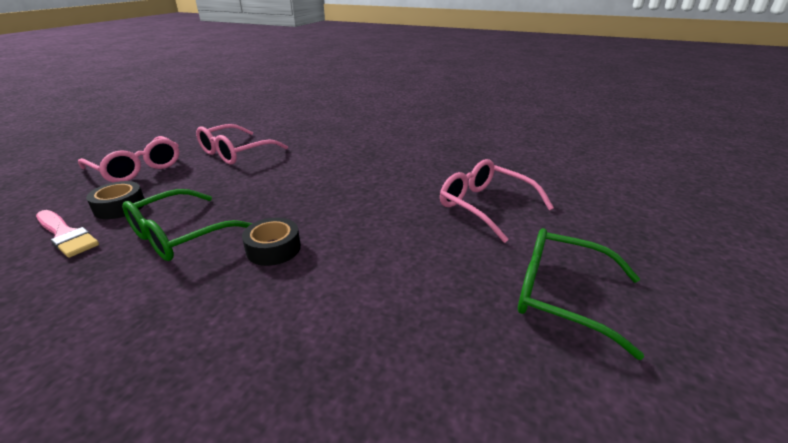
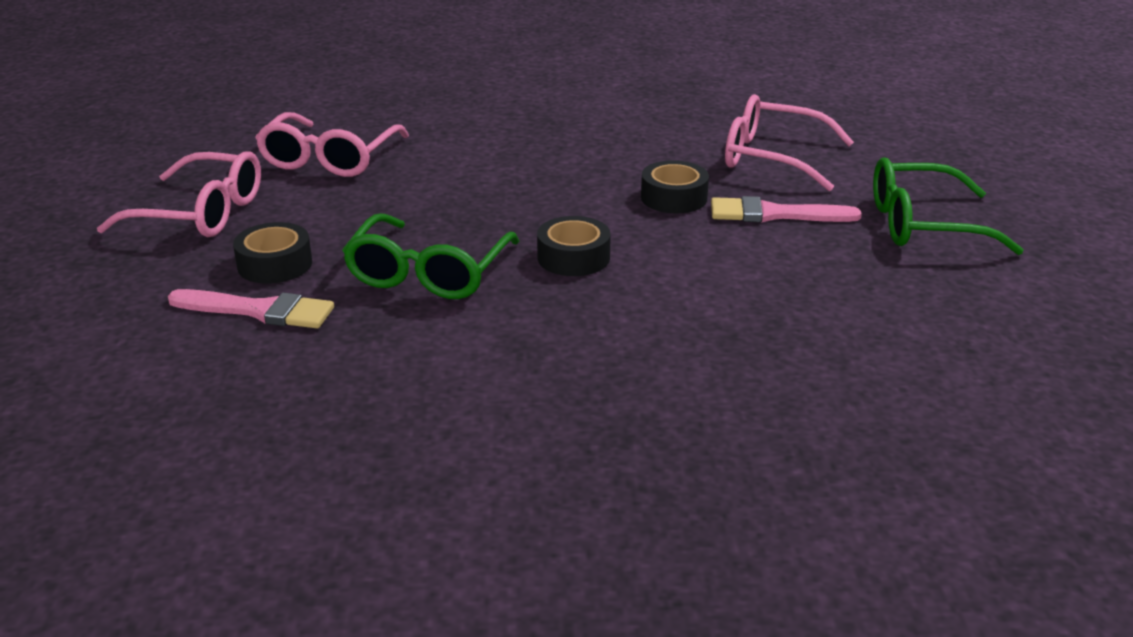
camera: 25 degrees left, 0 degrees up
none -> black tape [641,160,709,213]
none -> pink brush [711,196,862,223]

